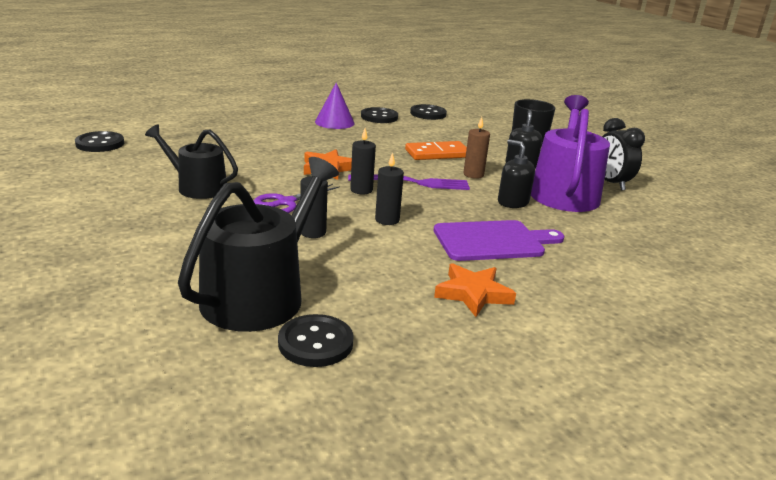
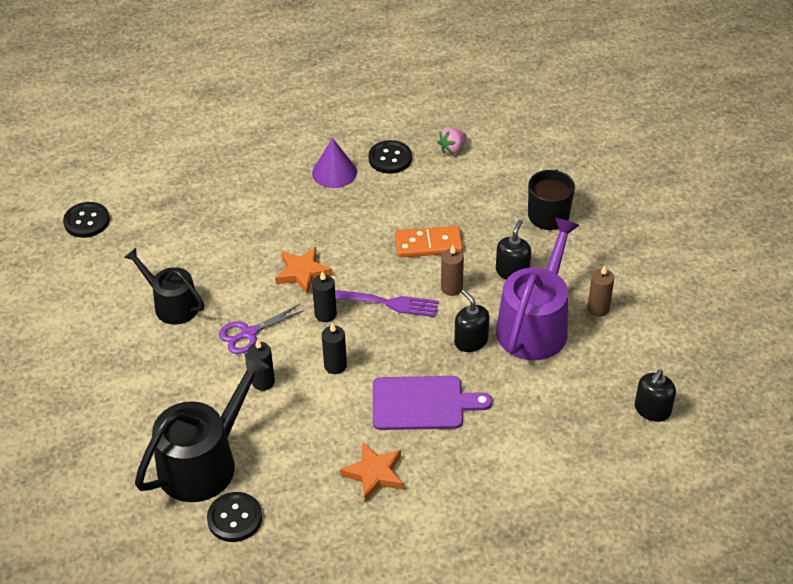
camera: 15 degrees right, 20 degrees up
black button [410,104,447,120] -> pink strawberry [437,128,467,154]
black clock [602,118,645,191] -> brown candle [588,265,614,317]
none -> black soap dispenser [635,370,676,422]

